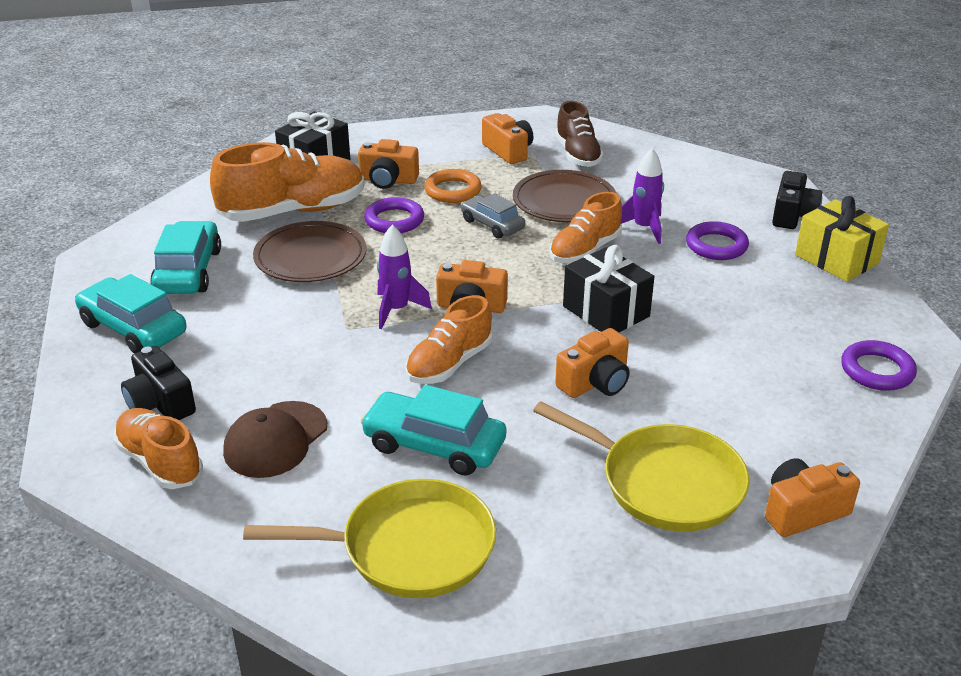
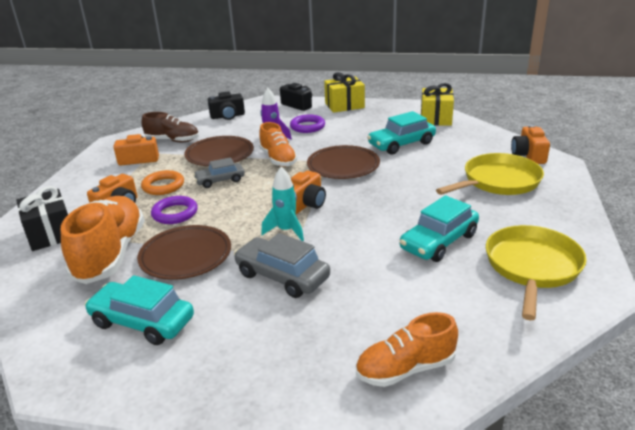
camera: 65 degrees left, 5 degrees down
turquoise car [75,274,186,354] -> turquoise car moved to [367,111,436,154]
black camera [121,346,196,420] -> black camera moved to [208,91,245,120]
brown cap [223,401,327,478] -> none
purple rocket [377,224,432,329] -> turquoise rocket [261,167,304,241]
orange shoe [406,295,492,384] -> none
orange camera [555,328,630,398] -> none
black gift [563,245,654,332] -> brown plate [307,145,380,179]
purple ring [841,340,917,391] -> yellow gift [421,83,454,126]
none -> grey car [234,233,330,298]

